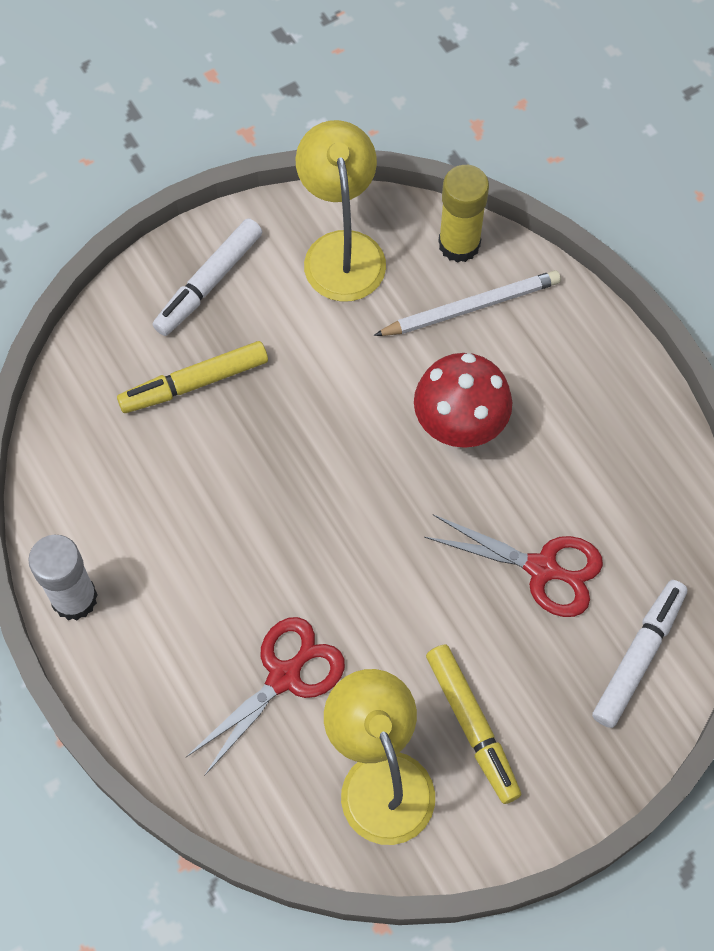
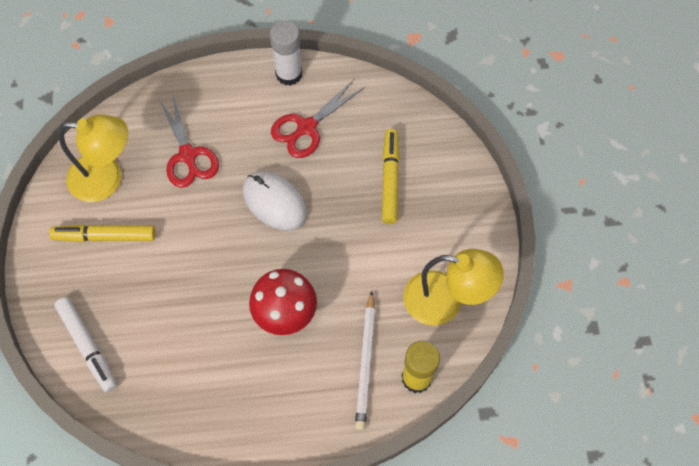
camera: 115 degrees right, 0 degrees up
white marker [153,218,262,336] -> none
red scissors [424,515,603,617] -> red scissors moved to [271,79,365,158]
none -> white mouse [243,171,307,231]

